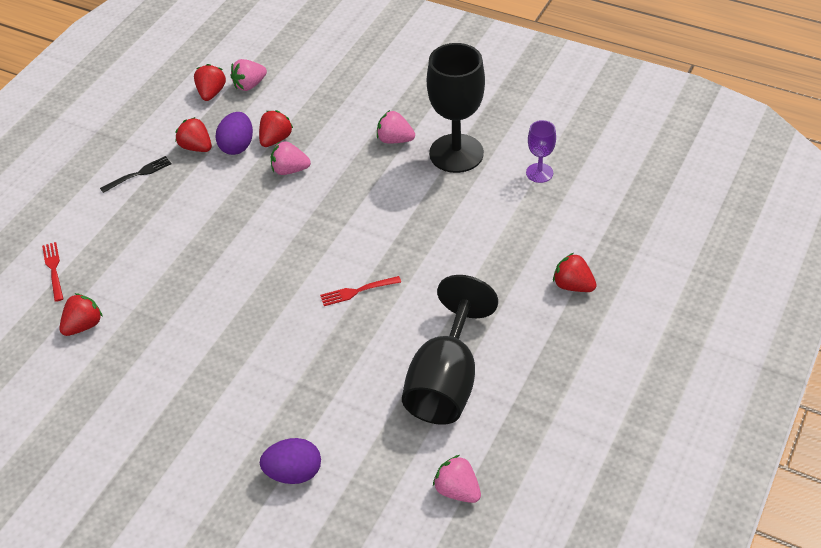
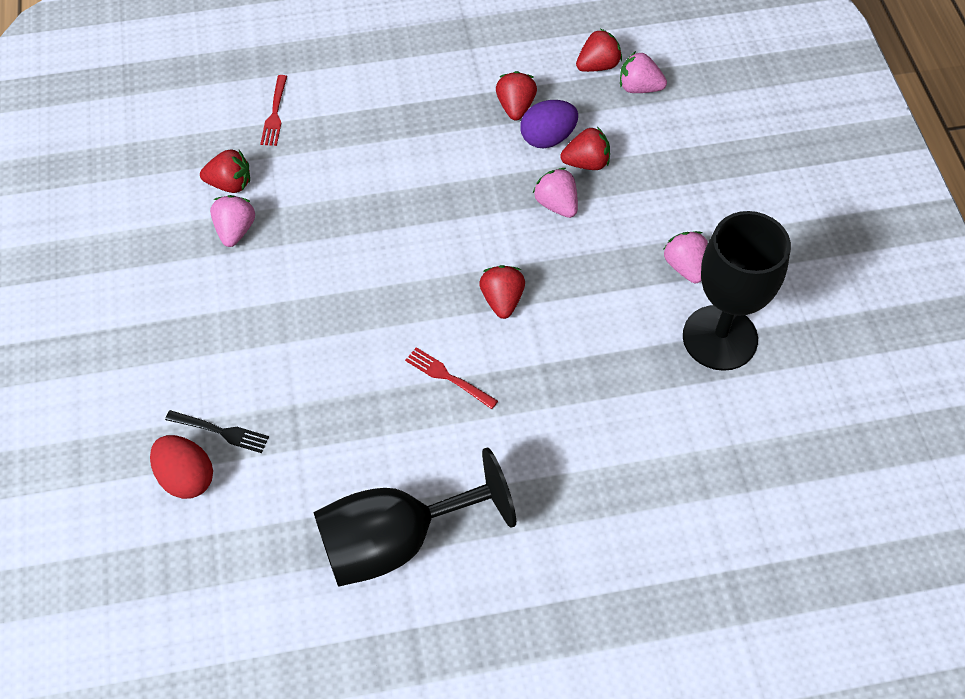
camera: 50 degrees right, 10 degrees up
red fork [42,242,63,302] -> red fork turned 150 degrees clockwise [260,75,287,146]
black fork [100,156,172,193] -> black fork moved to [165,410,269,453]
purple egg [260,438,321,484] -> red egg [150,435,213,499]
pink strawberry [433,455,481,503] -> pink strawberry moved to [210,195,255,247]
purple goblet [526,120,556,183] -> none
red strawberry [553,253,597,292] -> red strawberry moved to [479,265,525,319]

